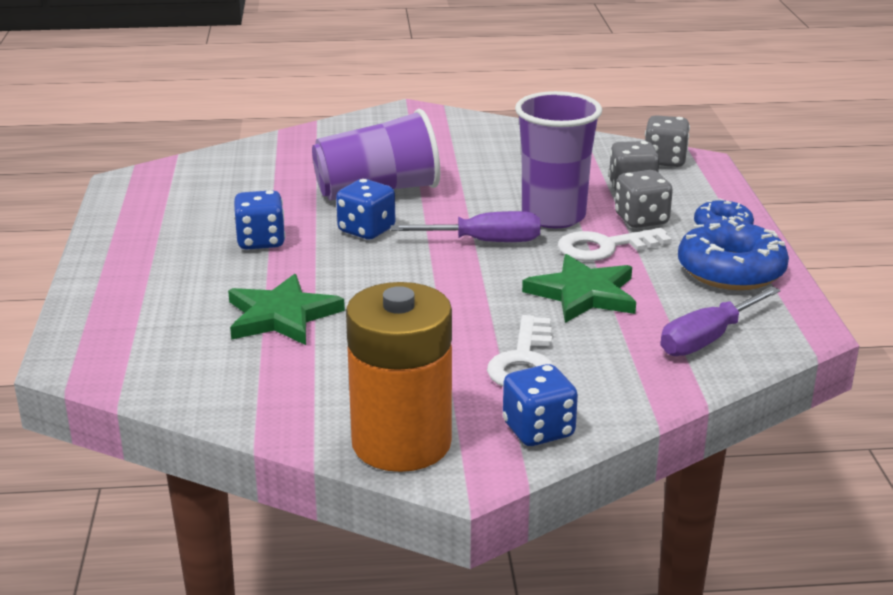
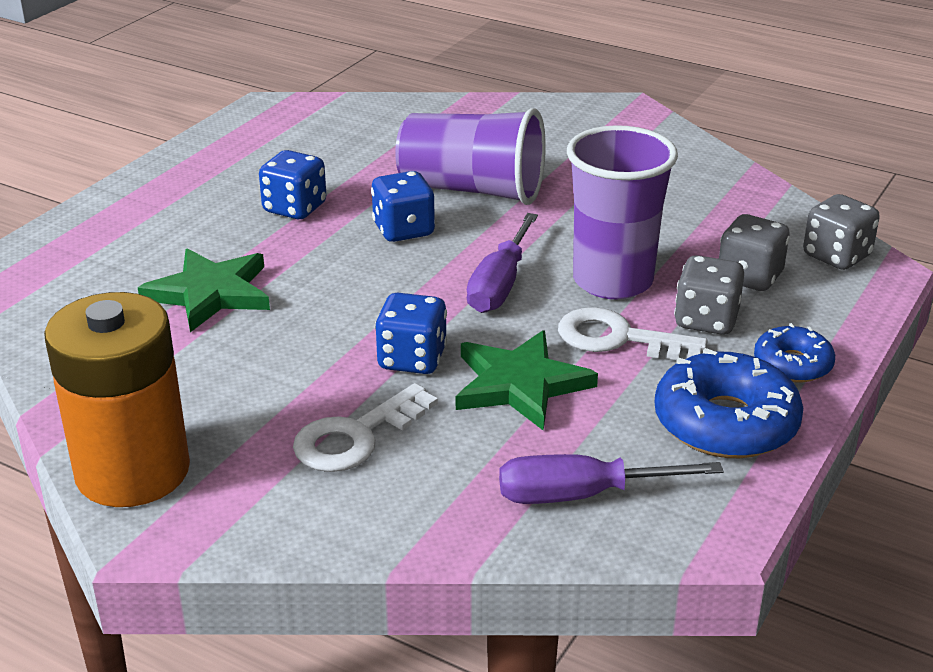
camera: 35 degrees right, 5 degrees up
purple screwdriver [391,211,540,242] -> purple screwdriver turned 75 degrees clockwise [467,213,538,313]
blue dice [503,364,578,446] -> blue dice moved to [375,293,447,374]

